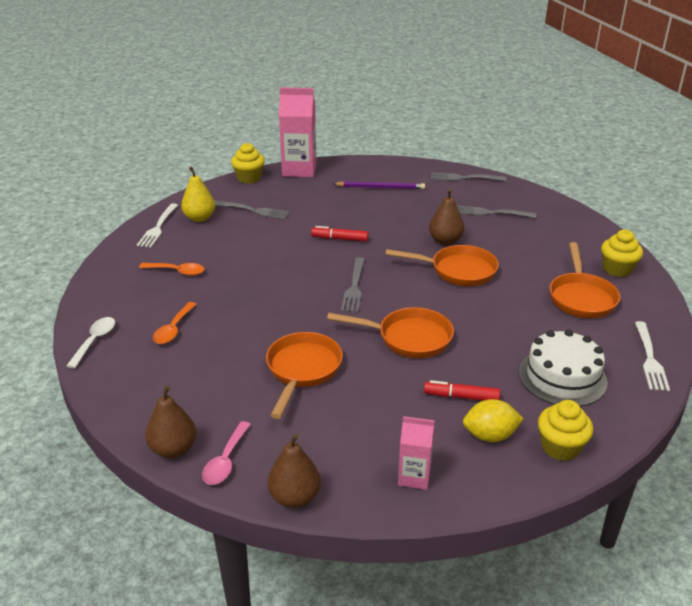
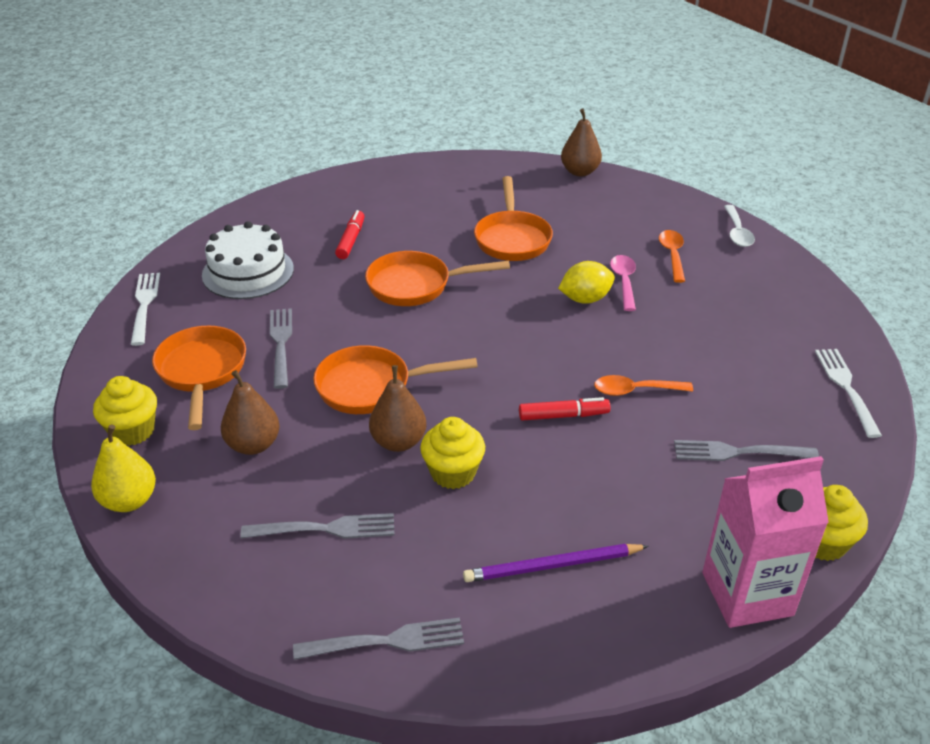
camera: 165 degrees right, 5 degrees up
orange spoon [139,263,204,276] -> orange spoon moved to [594,375,693,396]
yellow pear [181,167,215,222] -> yellow pear moved to [91,425,156,512]
pink spoon [202,421,251,485] -> pink spoon moved to [610,255,636,311]
brown pear [268,433,321,508] -> brown pear moved to [221,370,280,455]
grey fork [341,257,365,313] -> grey fork moved to [270,308,292,389]
pink carton [398,416,434,490] -> none
red marker [424,380,500,401] -> red marker turned 75 degrees counterclockwise [335,210,365,259]
yellow lemon [463,399,524,442] -> yellow lemon moved to [558,261,615,304]
yellow cupcake [538,400,593,461] -> yellow cupcake moved to [420,417,485,489]

